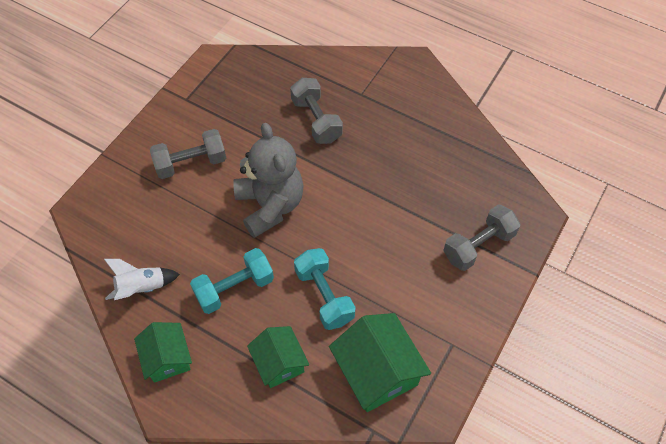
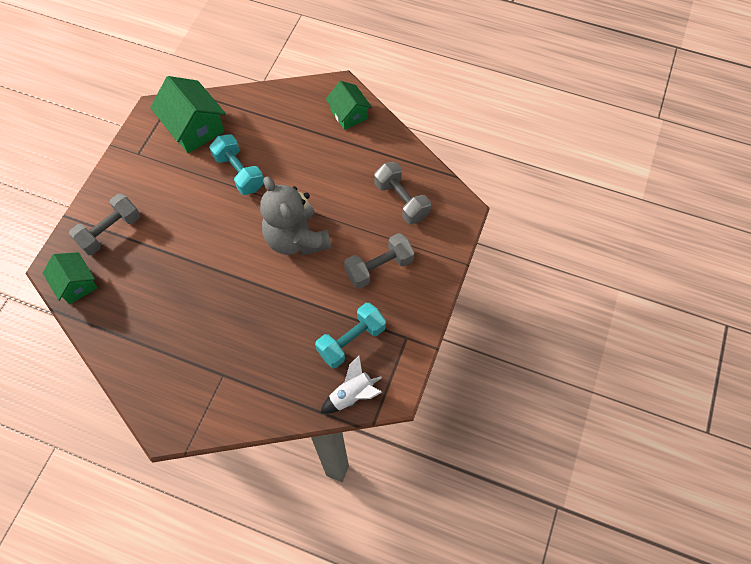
camera: 170 degrees right, 5 degrees up
white rocket [104,259,180,300] -> white rocket moved to [320,356,382,414]
turquoise dumbbell [190,248,274,314] -> turquoise dumbbell moved to [315,303,386,368]
green house [247,326,309,388] -> green house moved to [43,252,97,304]
grey dumbbell [290,78,343,144] -> grey dumbbell moved to [374,162,431,224]

